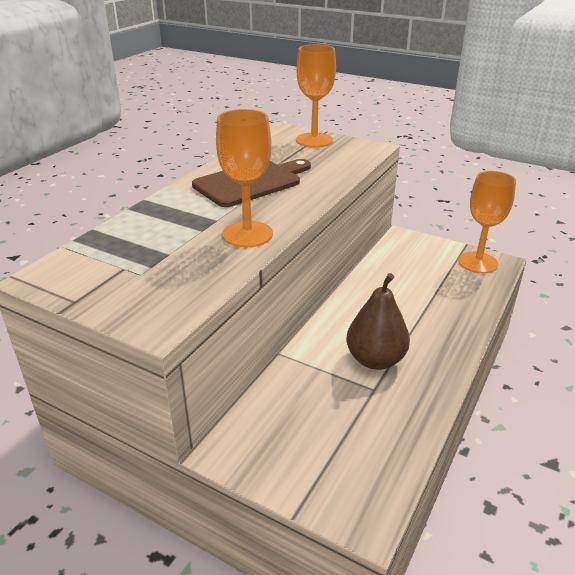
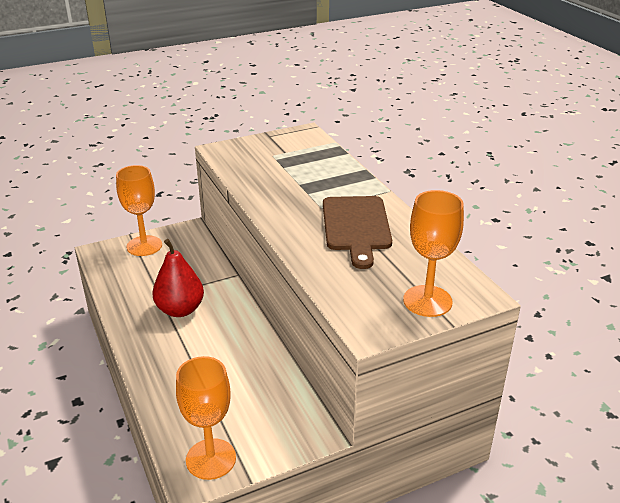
camera: 125 degrees right, 0 degrees up
orange goblet [216,109,273,247] -> orange goblet moved to [116,165,162,256]
brown pear [347,273,410,370] -> red pear [152,239,204,317]

